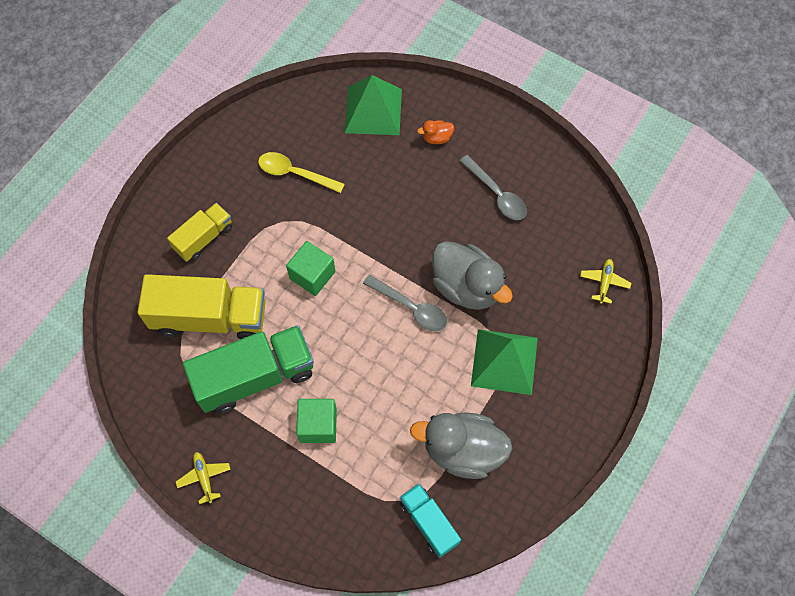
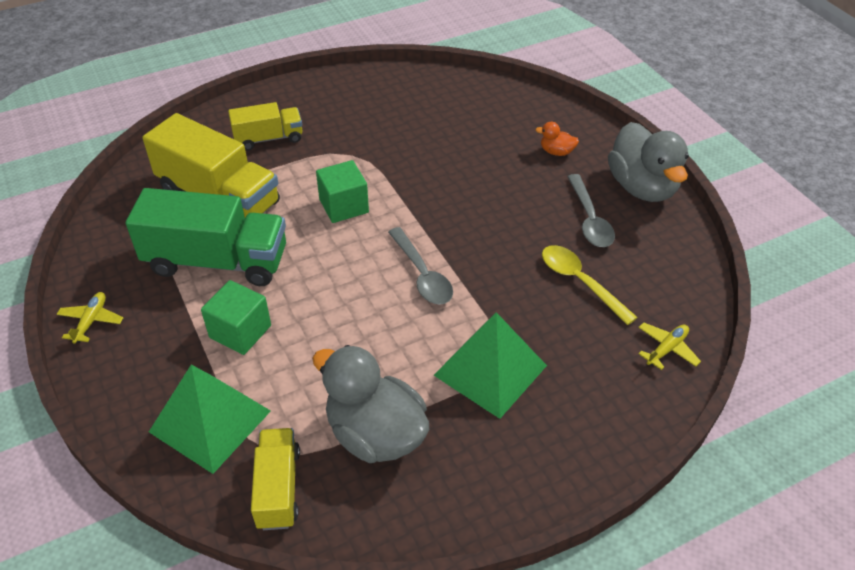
camera: 30 degrees right, 20 degrees down
yellow spoon [258,152,345,193] -> yellow spoon moved to [542,245,638,325]
green pyramid [345,75,402,135] -> green pyramid moved to [149,365,271,474]
turquoise truck [400,483,461,558] -> yellow truck [251,428,300,530]
grey duck [432,241,513,310] -> grey duck moved to [608,122,689,202]

